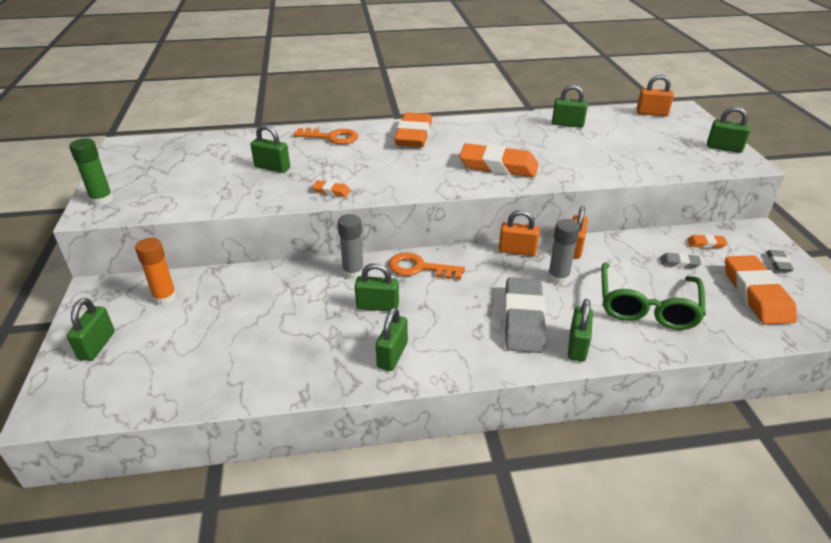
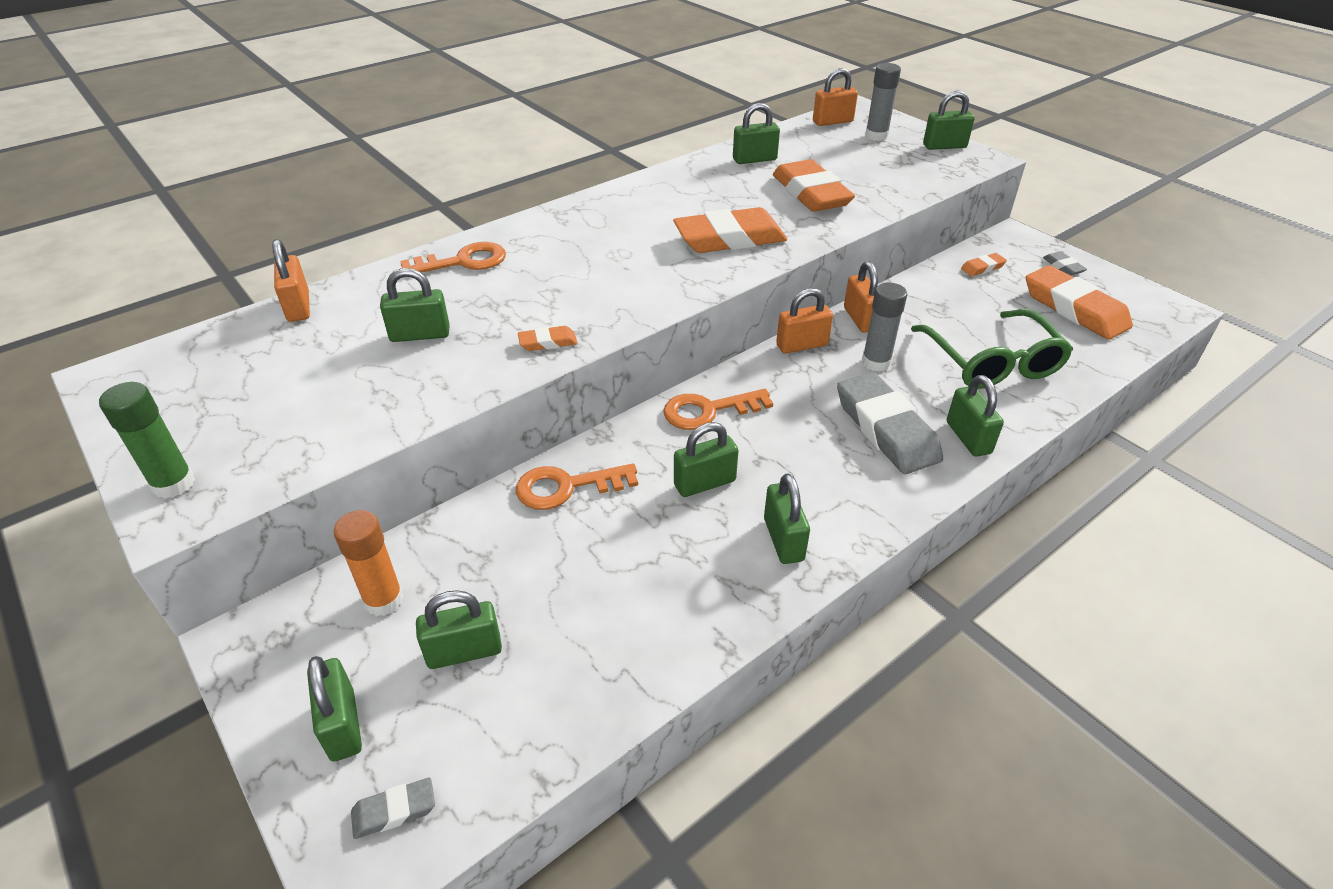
camera: 30 degrees left, 5 degrees up
grey glue stick [338,214,364,279] -> grey glue stick moved to [865,63,901,141]
orange eraser [394,112,432,147] -> orange eraser moved to [773,159,855,212]
grey eraser [660,253,701,268] -> grey eraser moved to [351,778,435,839]
none -> orange padlock [272,239,310,322]
none -> green padlock [416,590,502,669]
none -> orange key [516,464,638,510]

